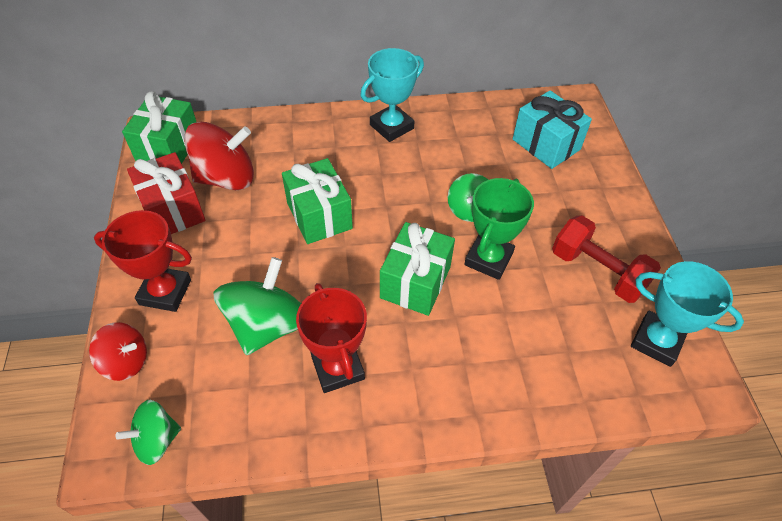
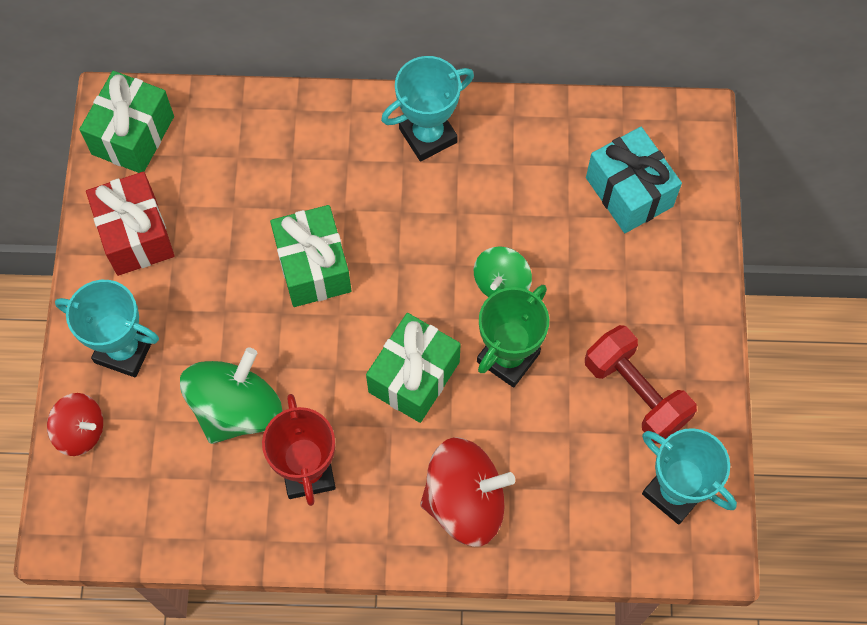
camera: 10 degrees right, 15 degrees up
red trophy [94,210,192,312] -> turquoise trophy [55,280,159,377]
green spinning top [116,400,181,465] -> none
red spinning top [184,122,254,190] -> red spinning top moved to [420,437,515,547]

